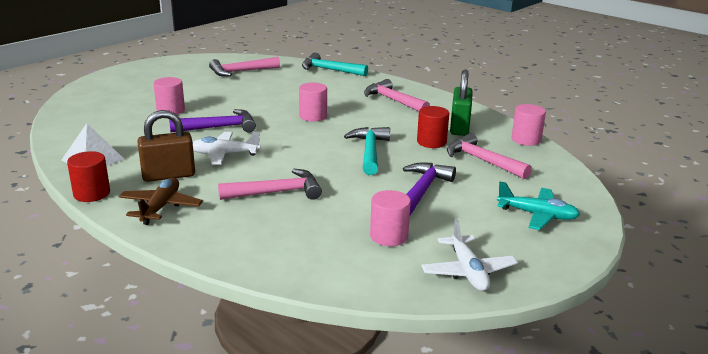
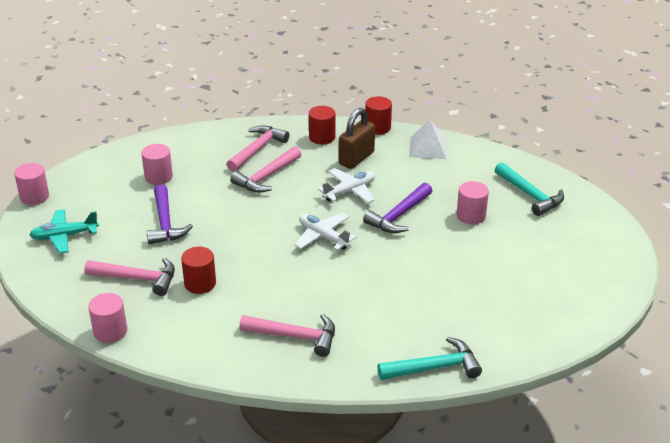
camera: 145 degrees right, 10 degrees up
brown plane [119,177,203,225] -> red cylinder [309,106,335,144]
pink hammer [209,57,280,76] -> pink hammer moved to [227,126,289,172]
pink cylinder [299,82,327,121] -> pink cylinder moved to [14,163,49,205]
turquoise hammer [344,127,390,175] -> turquoise hammer moved to [495,162,564,216]
white plane [421,219,518,291] -> white plane moved to [294,213,357,250]
green padlock [450,70,473,136] -> none

